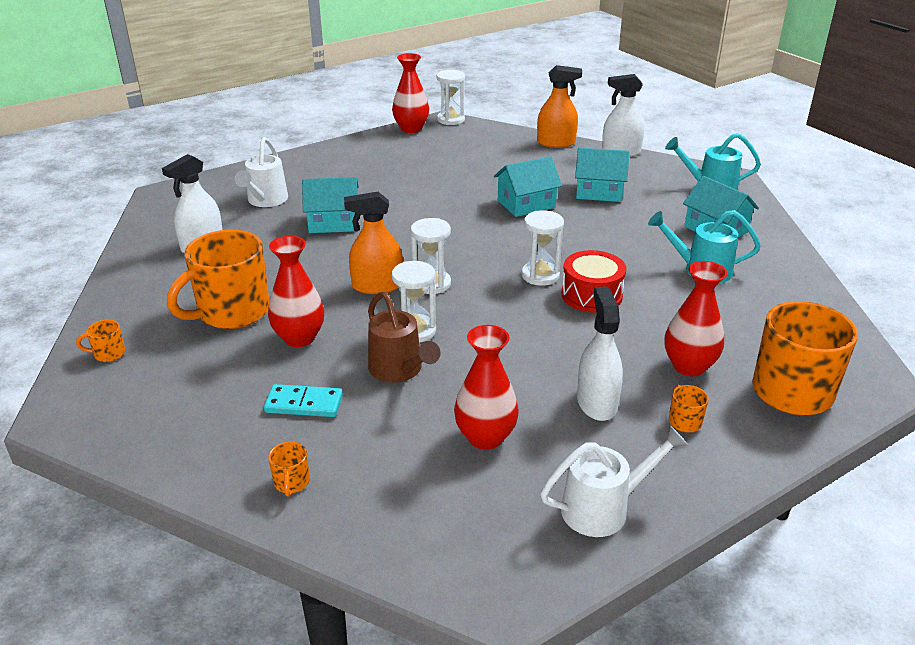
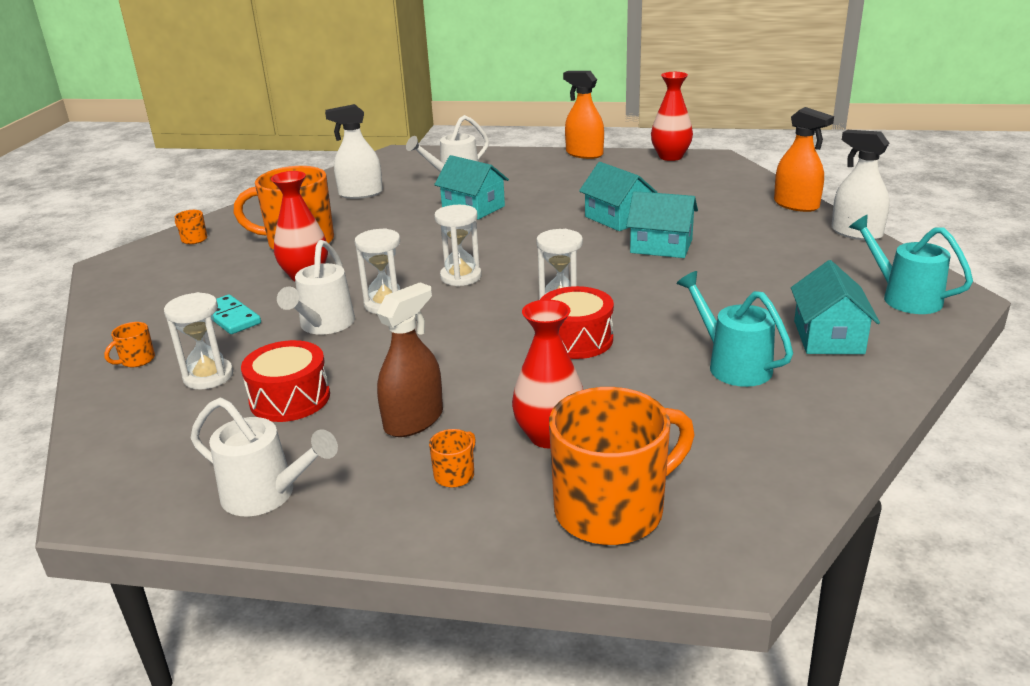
camera: 45 degrees right, 5 degrees down
orange spray bottle [344,192,403,294] -> orange spray bottle moved to [563,71,604,159]
brown watering can [368,292,440,383] -> white watering can [277,240,355,334]
white hourglass [437,70,465,125] -> white hourglass moved to [164,292,233,389]
red vase [454,325,519,450] -> red drum [241,340,330,422]
turquoise house [575,148,630,202] -> turquoise house moved to [579,162,657,231]
white spray bottle [577,286,623,421] -> brown spray bottle [377,282,443,437]

